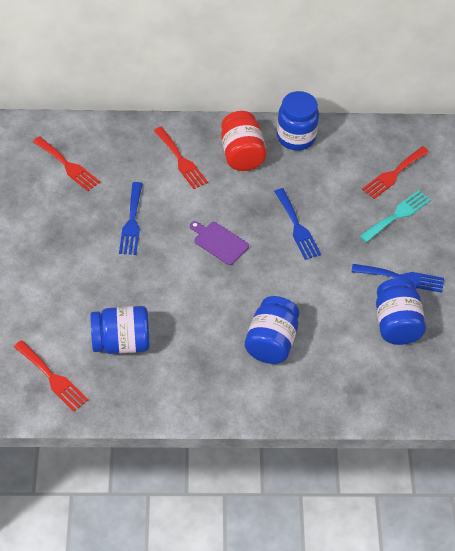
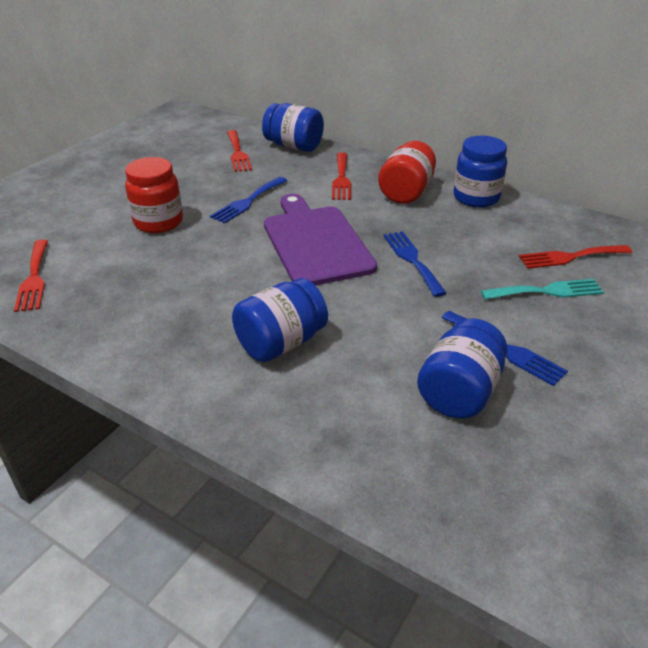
camera: 35 degrees right, 15 degrees down
blue jar [91,306,150,354] -> blue jar moved to [262,103,324,152]
purple cutting board [190,221,249,265] -> purple cutting board [264,194,377,286], size x2.09
blue fork [274,188,321,260] -> blue fork turned 150 degrees clockwise [384,231,447,297]
none -> red jar [125,157,183,233]

